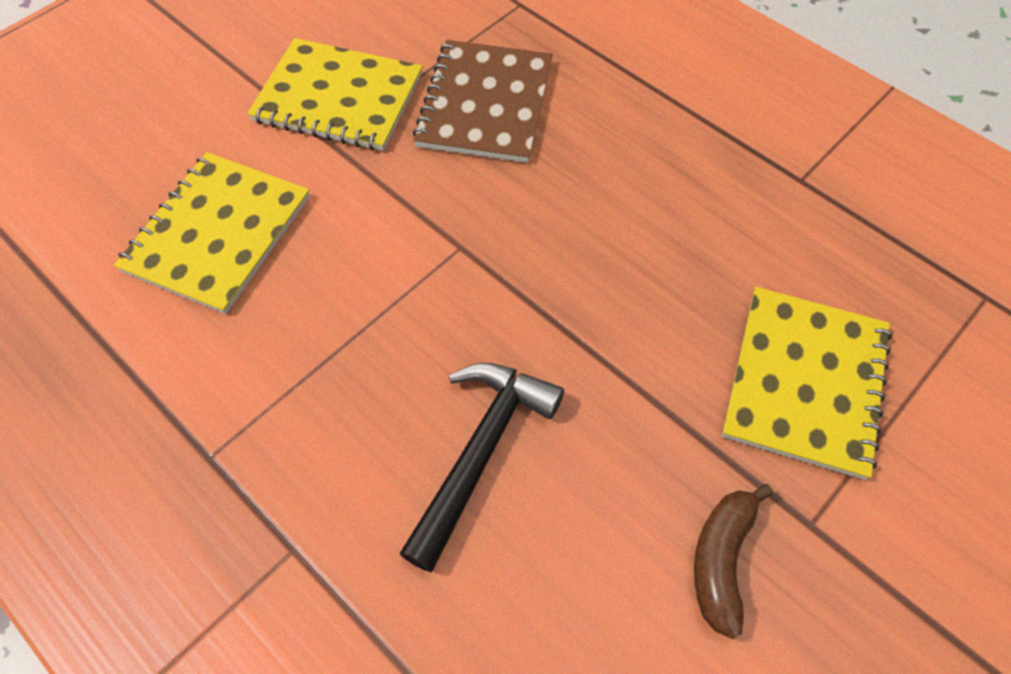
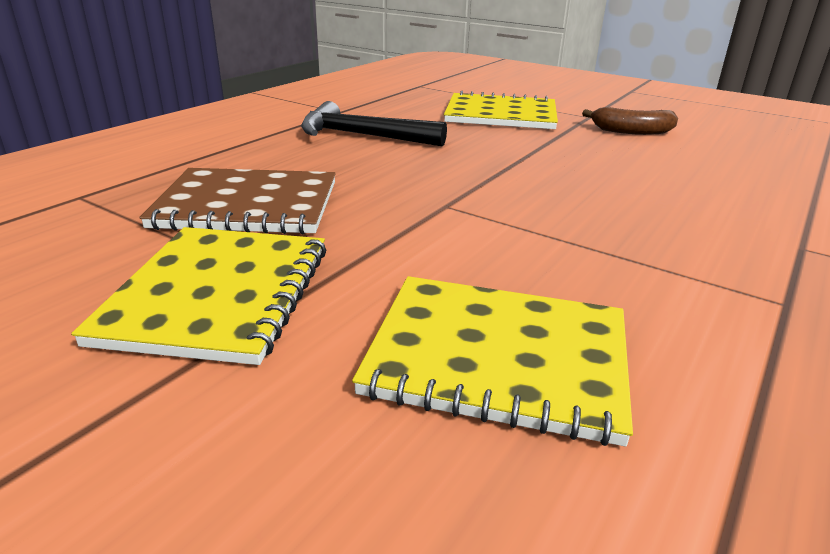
camera: 100 degrees left, 30 degrees down
black hammer [399,363,564,572] -> black hammer moved to [301,101,447,146]

